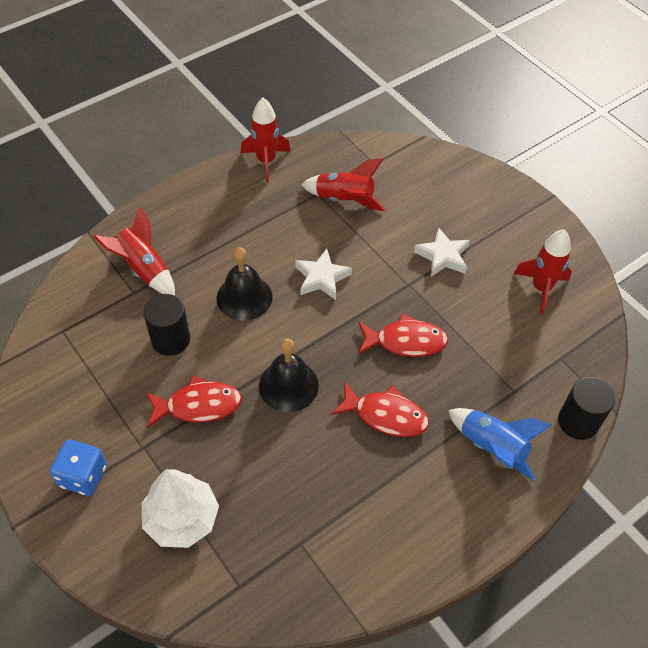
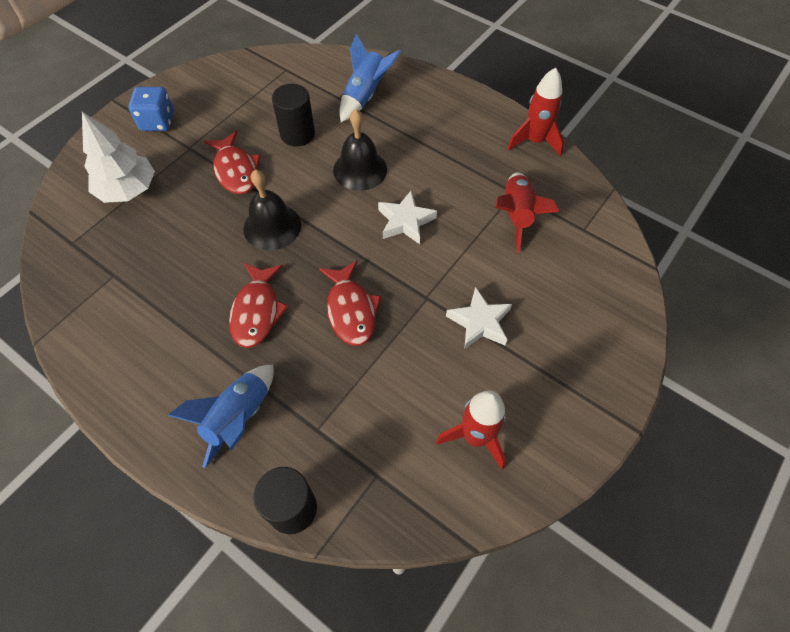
camera: 75 degrees right, 5 degrees up
red rocket [94,207,175,296] -> blue rocket [339,34,401,122]

